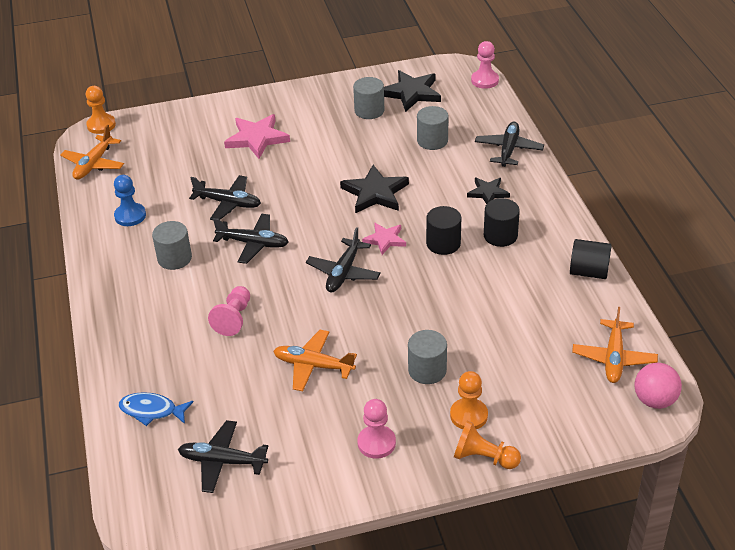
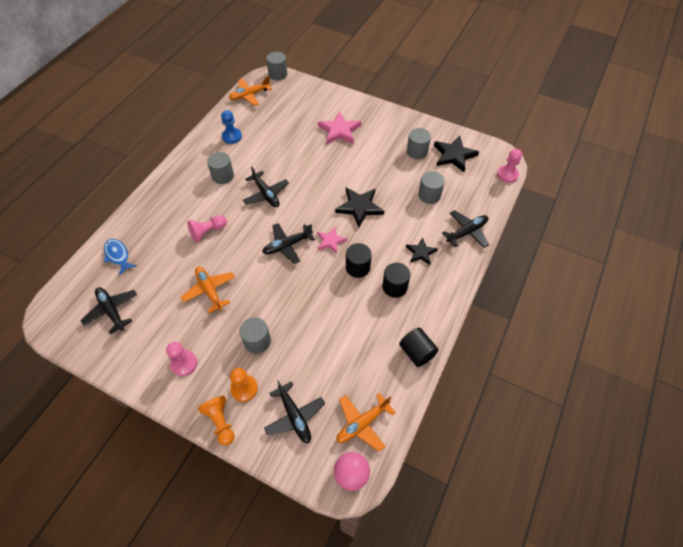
camera: 40 degrees right, 15 degrees up
orange pawn [86,86,116,134] -> grey cylinder [266,52,287,80]
black plane [189,175,261,220] -> black plane moved to [264,380,325,443]

